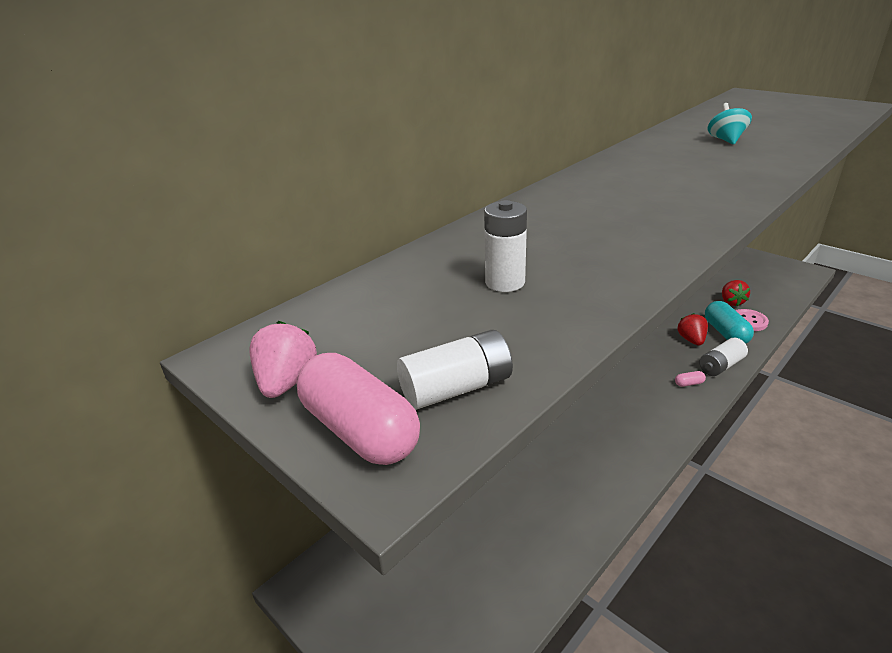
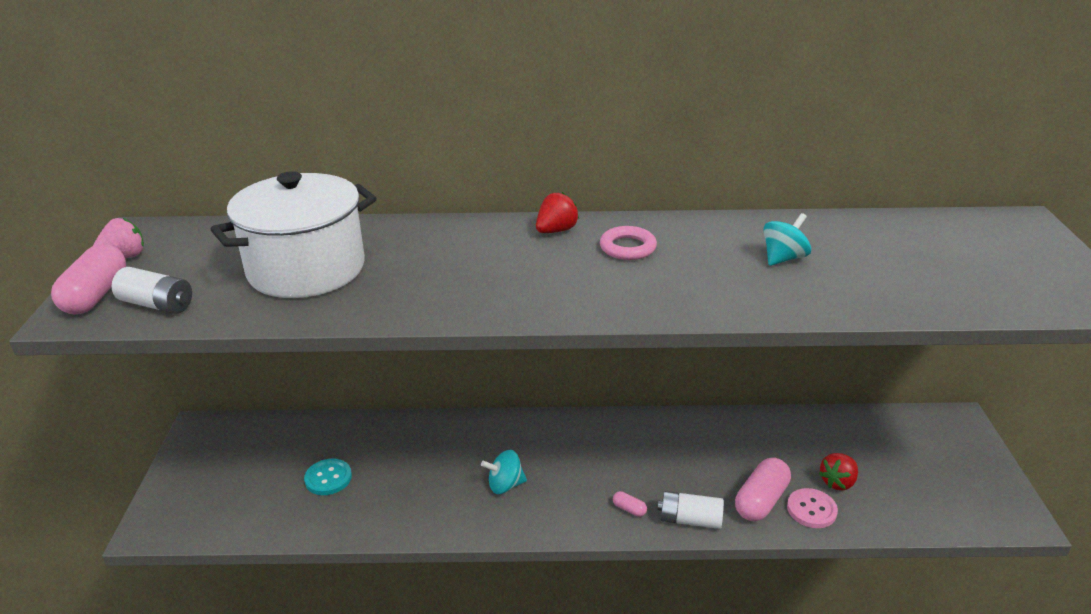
camera: 45 degrees right, 0 degrees up
white battery [484,200,527,292] -> white pot [210,171,377,298]
red strawberry [677,313,708,346] -> red strawberry moved to [536,192,579,233]
turquoise capsule [705,301,754,344] -> pink capsule [735,458,791,521]
none -> turquoise button [304,459,352,495]
none -> turquoise spinning top [481,450,527,494]
none -> pink ring [600,226,657,260]

